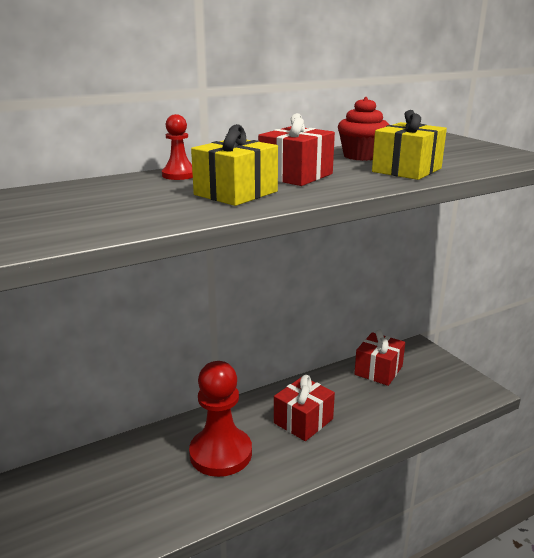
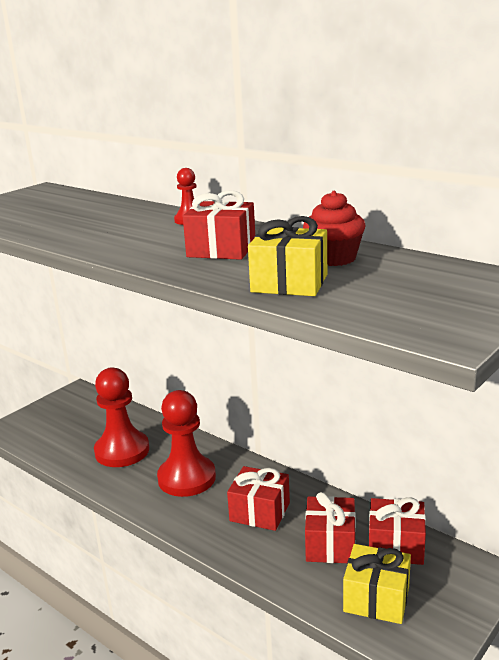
camera: 70 degrees right, 0 degrees up
yellow gift [191,124,278,206] -> yellow gift moved to [343,544,411,624]
none -> red pawn [94,367,149,467]
none -> red gift [305,492,356,563]

